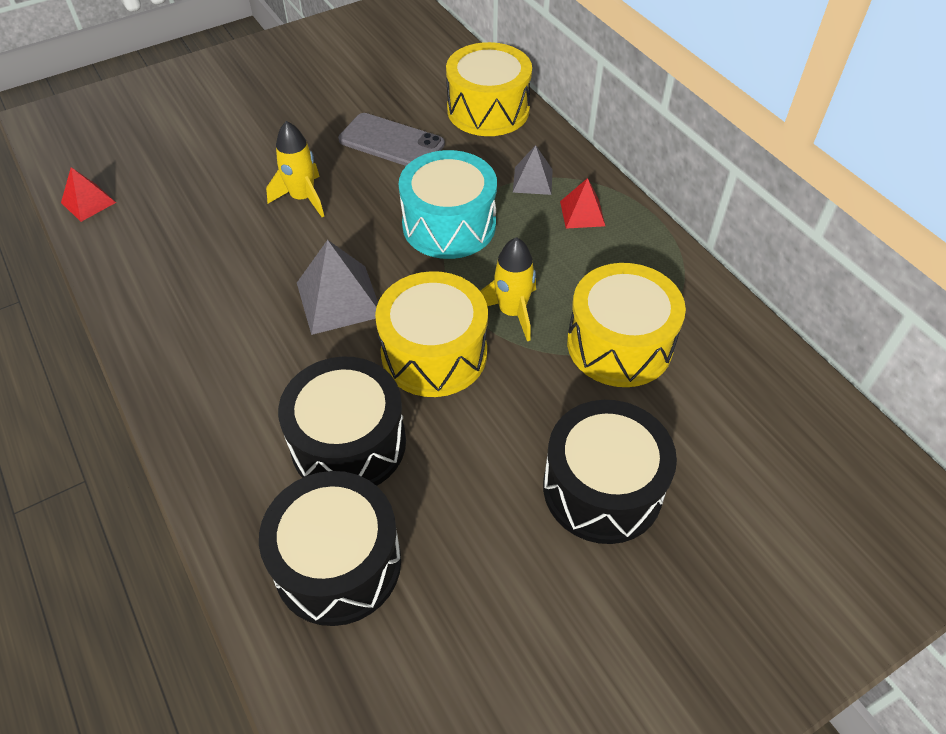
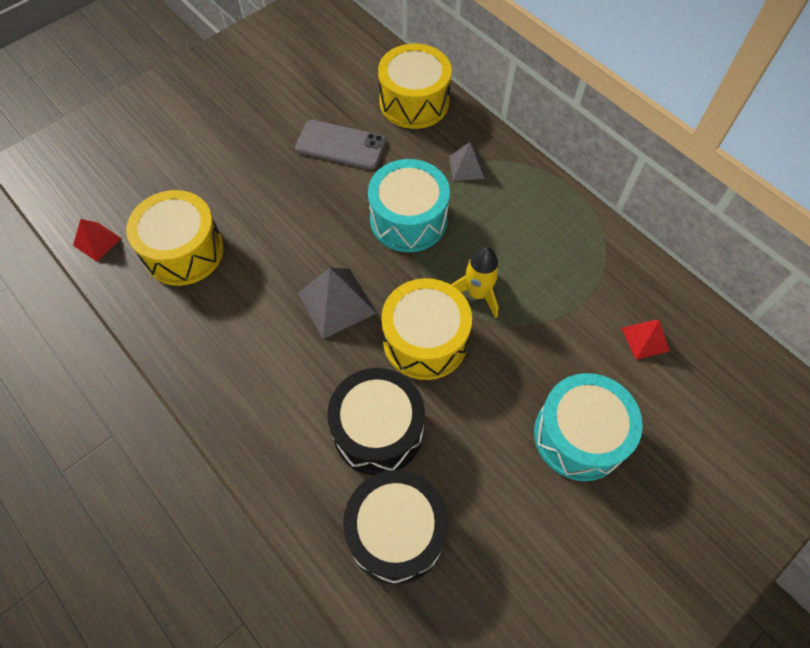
camera: 10 degrees left, 10 degrees up
yellow rocket [266,121,324,217] -> none
black drum [543,400,677,544] -> turquoise drum [534,373,643,481]
red pyramid [560,178,605,229] -> red pyramid moved to [621,320,670,360]
yellow drum [567,263,686,387] -> yellow drum moved to [126,190,224,286]

